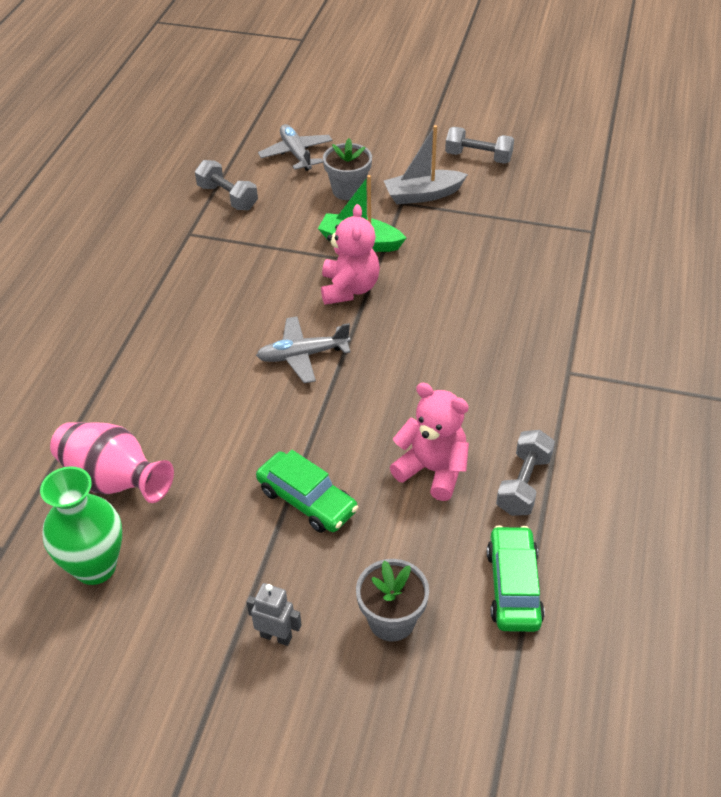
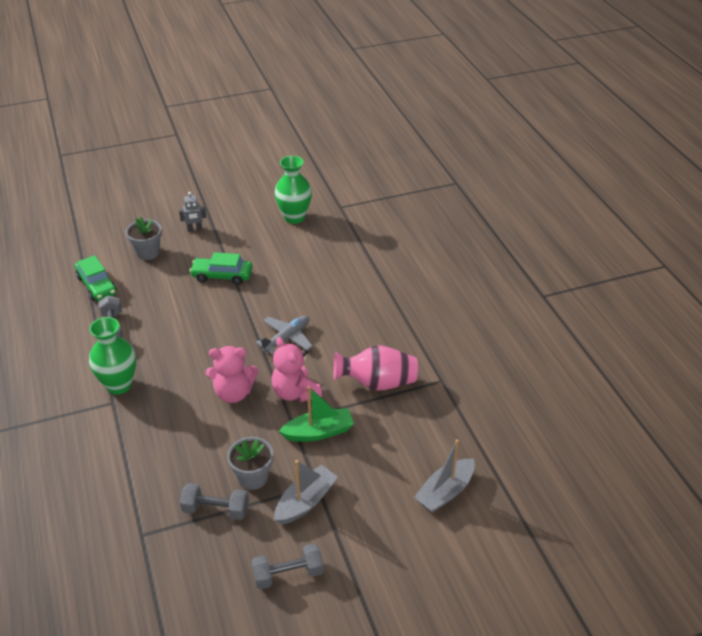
camera: 145 degrees right, 5 degrees down
pink vase [50,422,174,503] -> pink vase moved to [333,345,418,391]
grey dumbbell [195,160,258,210] -> grey dumbbell moved to [180,483,249,520]
grey plane [258,124,333,171] -> grey boat [414,439,475,513]
grey flower pot [323,138,372,200] -> grey flower pot moved to [227,437,273,490]
pink teddy bear [390,383,469,501] -> pink teddy bear moved to [206,346,259,403]
none -> green vase [89,317,136,394]

